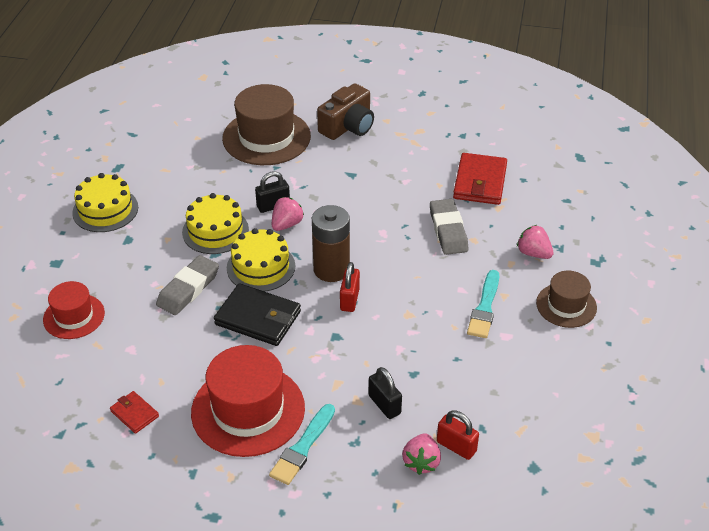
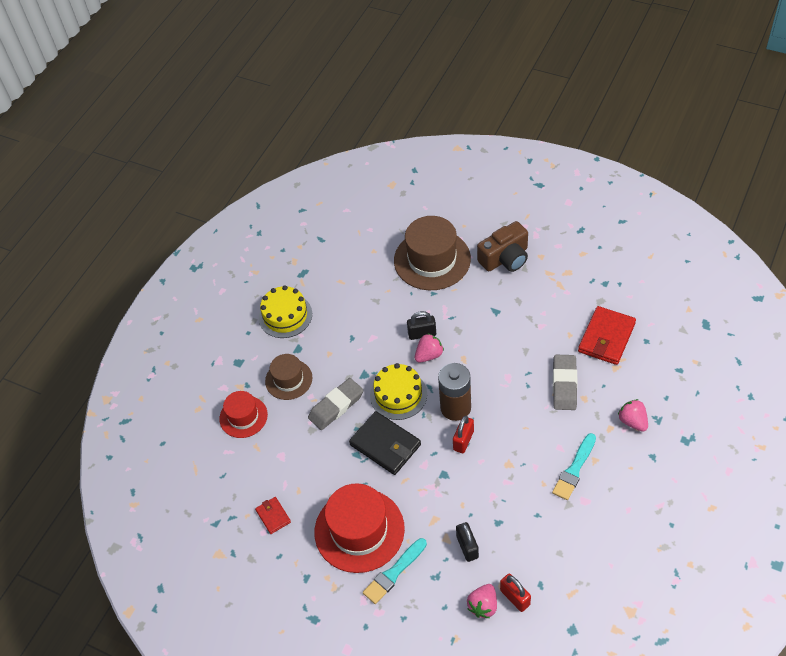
camera: 20 degrees right, 10 degrees up
yellow cake [182,193,249,254] -> none
brown hat [536,271,597,328] -> brown hat moved to [265,354,312,400]

